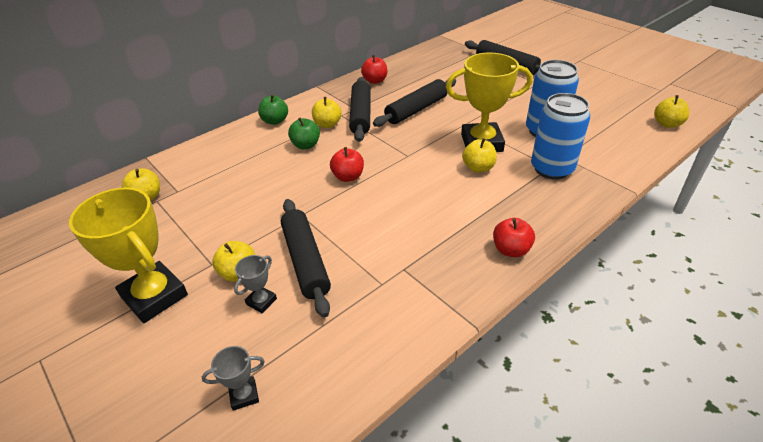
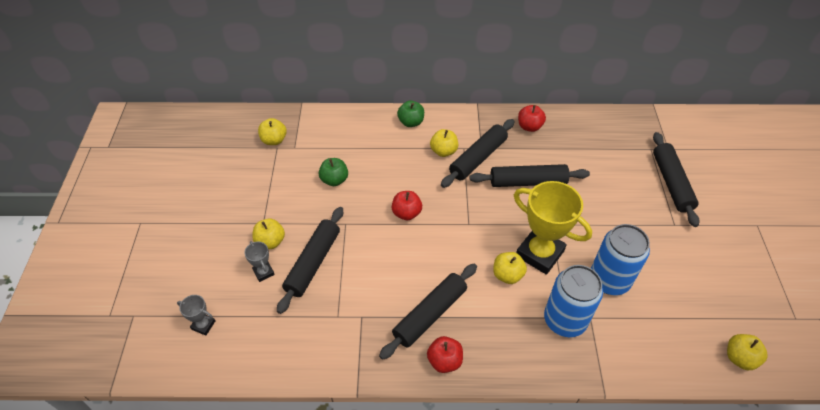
camera: 40 degrees right, 10 degrees up
yellow trophy [69,187,188,323] -> none
grey trophy [234,255,277,313] -> grey trophy turned 75 degrees clockwise [244,241,275,282]
green apple [288,117,320,149] -> green apple moved to [319,158,348,186]
none -> black rolling pin [379,264,477,360]

